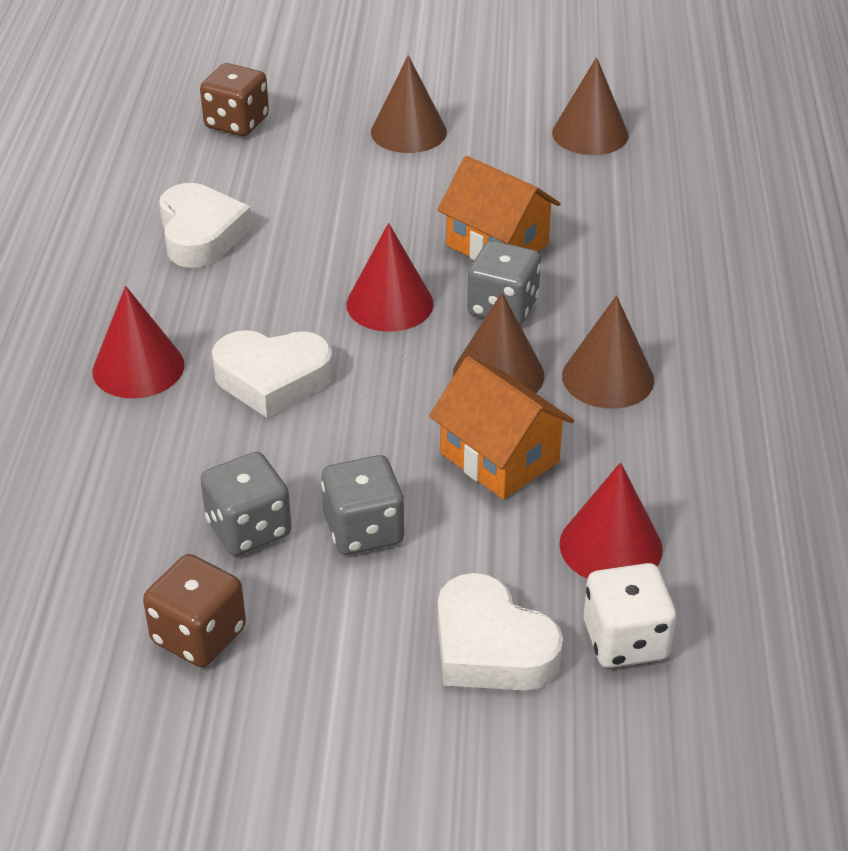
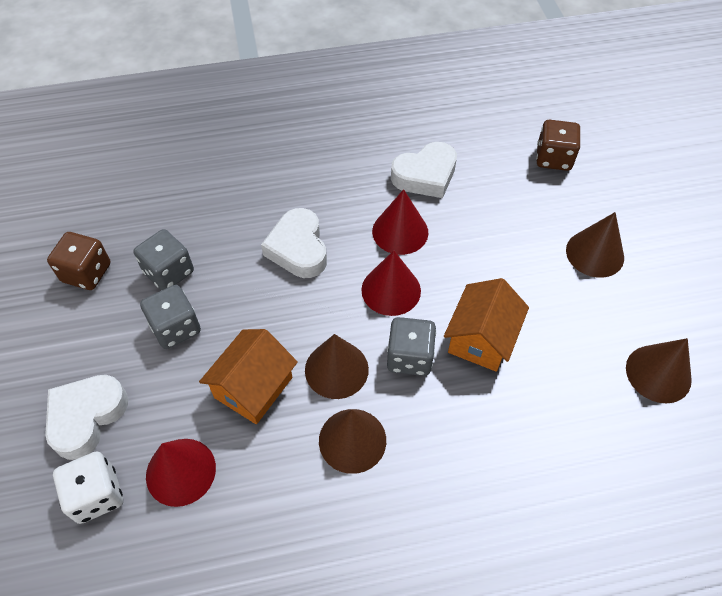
camera: 75 degrees right, 15 degrees up
red cone [92,286,184,398] -> red cone moved to [372,189,428,255]

